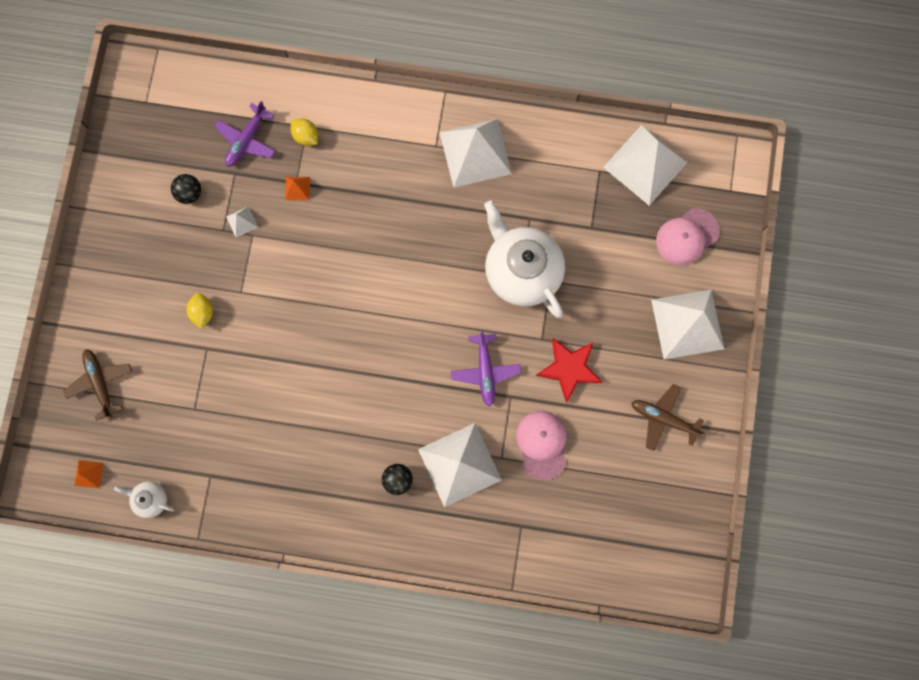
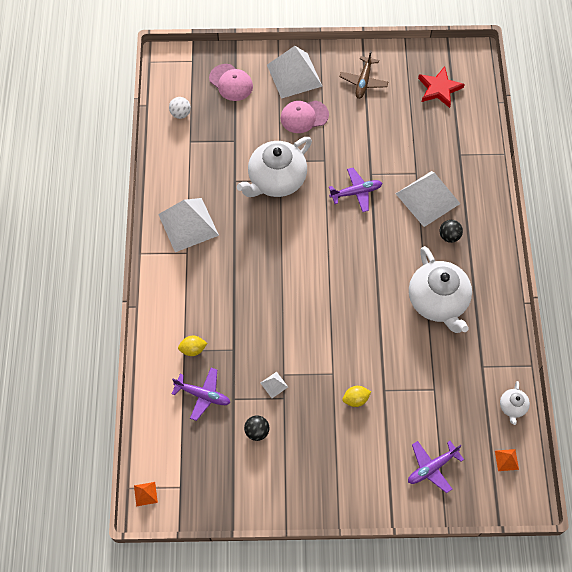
camera: 100 degrees left, 15 degrees down
brown plane [63,349,132,421] -> purple plane [408,441,464,493]
orange pyramid [285,177,310,200] -> orange pyramid moved to [134,482,158,507]
yellow lemon [291,118,318,146] -> yellow lemon turned 45 degrees clockwise [178,336,207,356]
pink cap [516,411,566,480] -> pink cap moved to [280,101,329,133]
red star [536,338,602,403] -> red star moved to [418,66,465,108]
white pyramid [603,125,688,206] -> white ball [169,97,191,119]
none -> white teapot [409,246,472,333]

